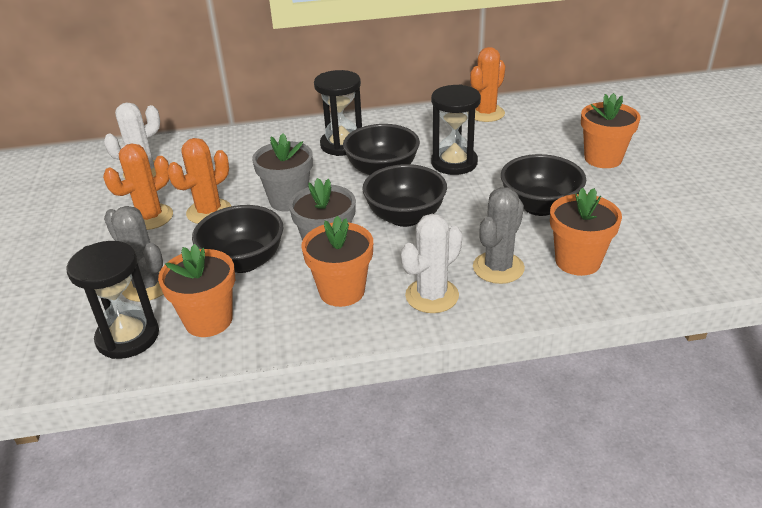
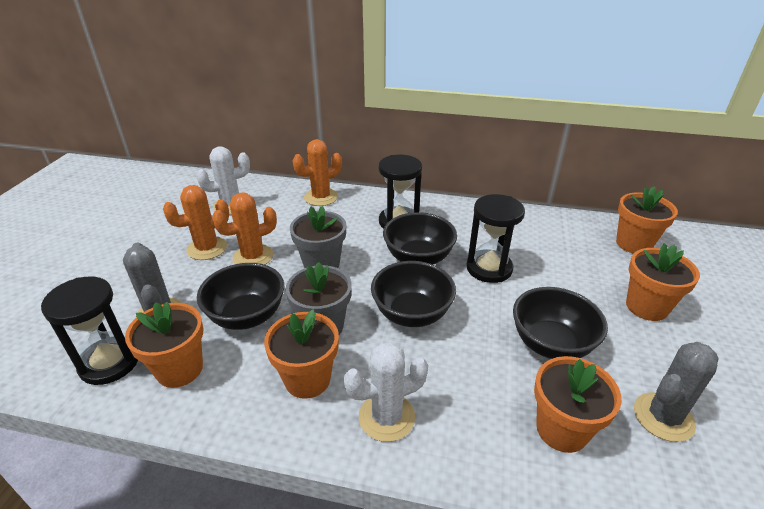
camera: 20 degrees right, 0 degrees up
orange cactus [470,47,505,122] -> orange cactus moved to [293,139,342,206]
grey cactus [473,187,525,284] -> grey cactus moved to [634,342,719,442]
none -> orange flower pot [616,187,678,254]

